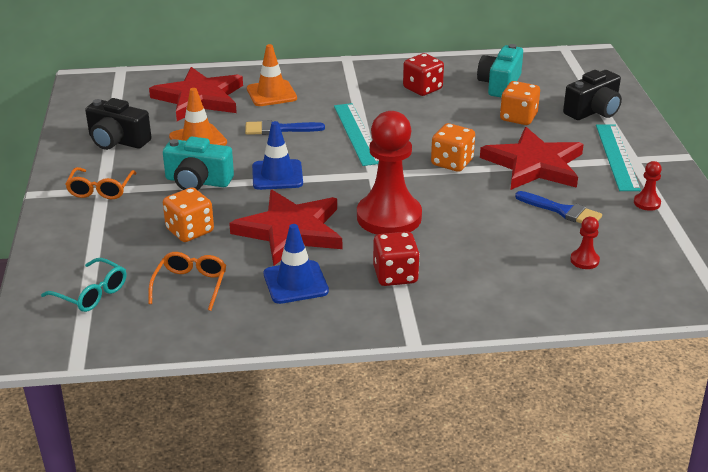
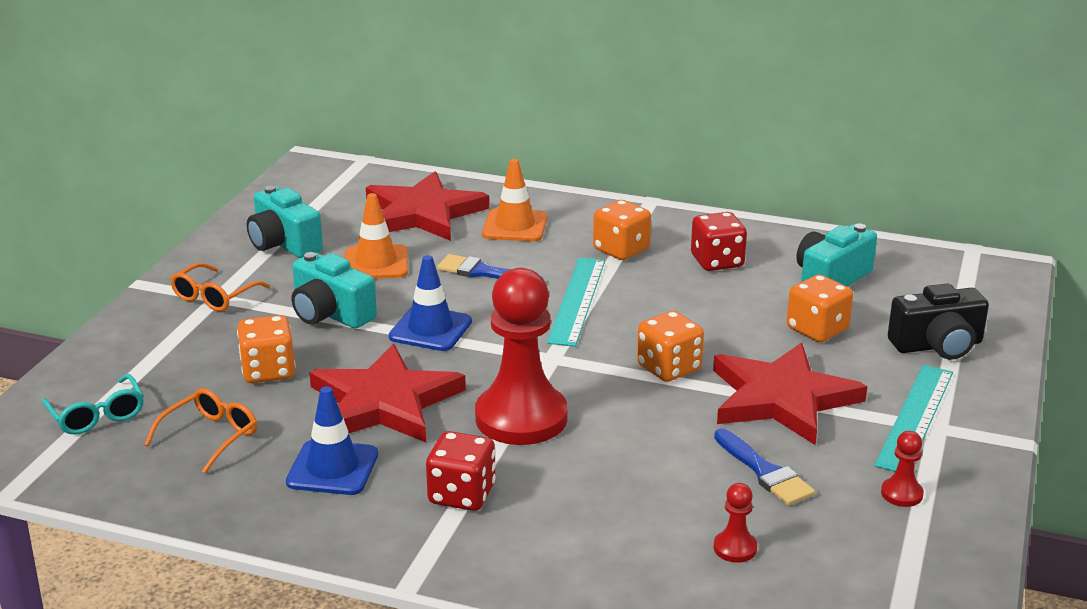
camera: 25 degrees right, 5 degrees down
black camera [85,98,151,150] -> turquoise camera [247,186,323,258]
none -> orange dice [593,200,651,260]

